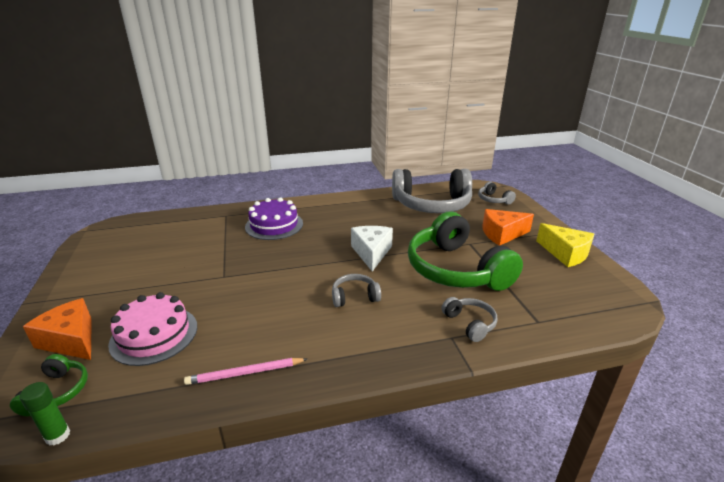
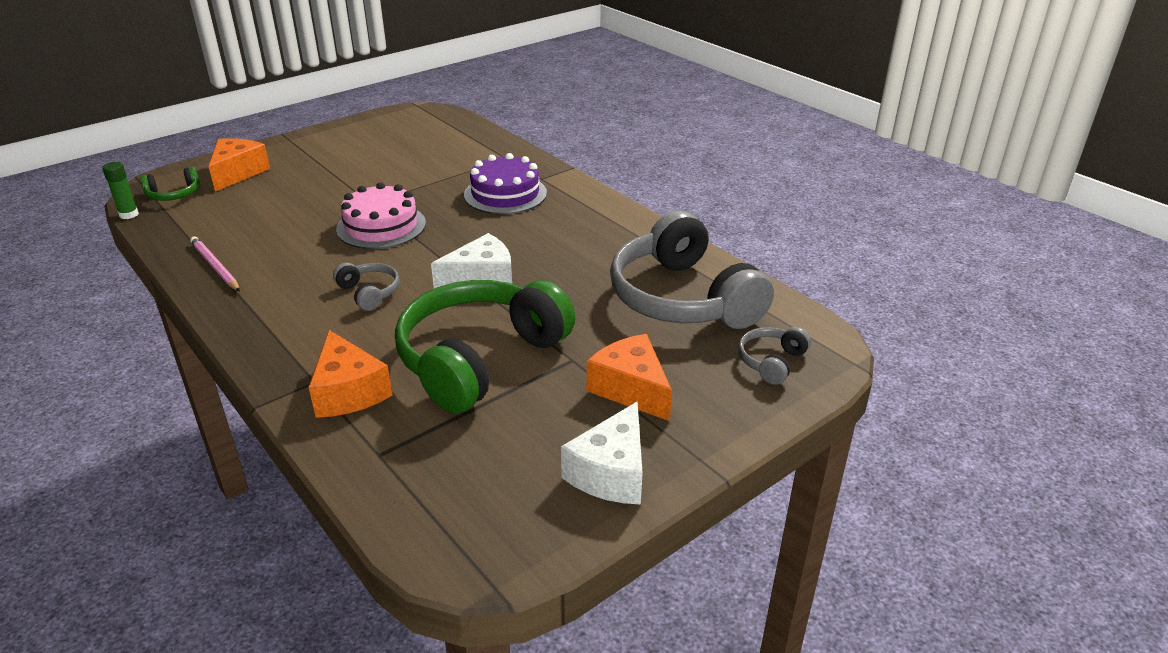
camera: 65 degrees right, 5 degrees up
pink cake [108,292,197,366] -> pink cake moved to [336,182,426,249]
grey headphones [441,297,497,342] -> orange cheese [309,330,392,418]
yellow cheese [536,223,594,267] -> white cheese [561,401,643,504]

